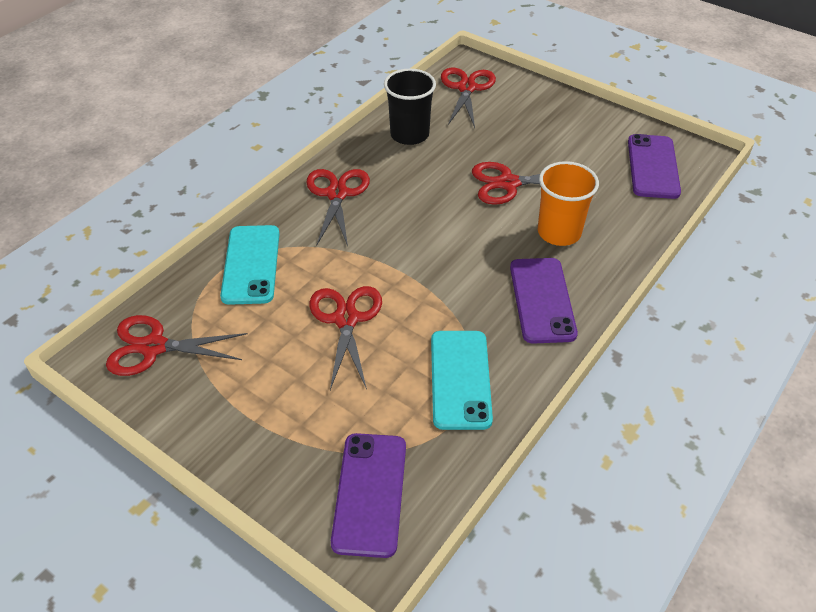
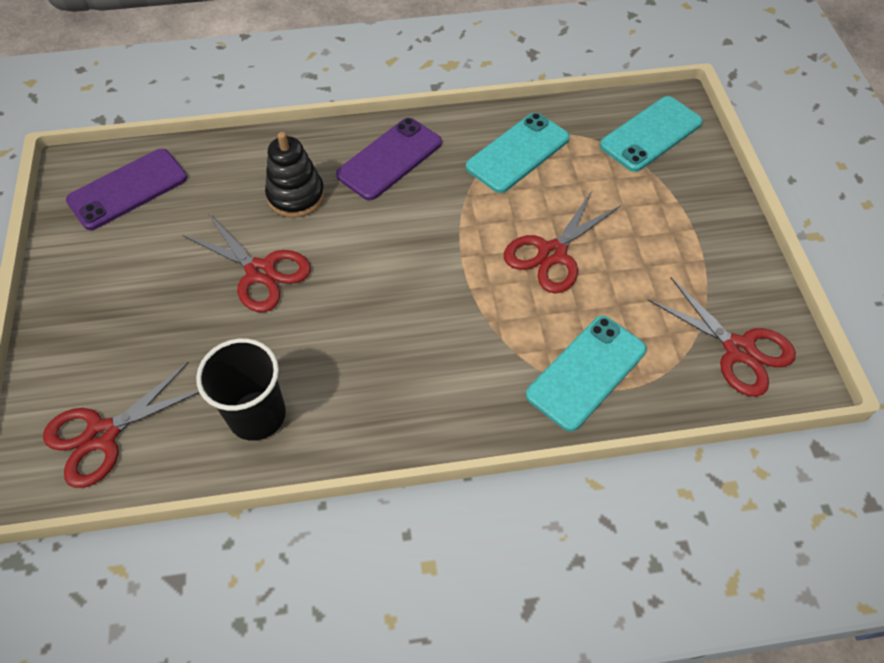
camera: 135 degrees left, 10 degrees up
red scissors [306,169,370,246] -> none
purple phone [331,433,406,558] -> turquoise phone [600,96,703,172]
orange cup [538,161,599,246] -> black stacking toy [265,132,325,218]

